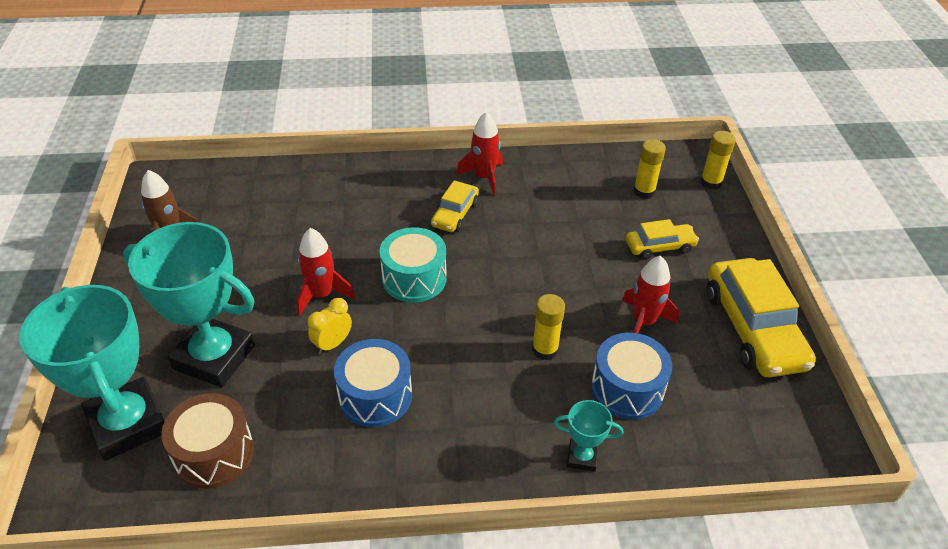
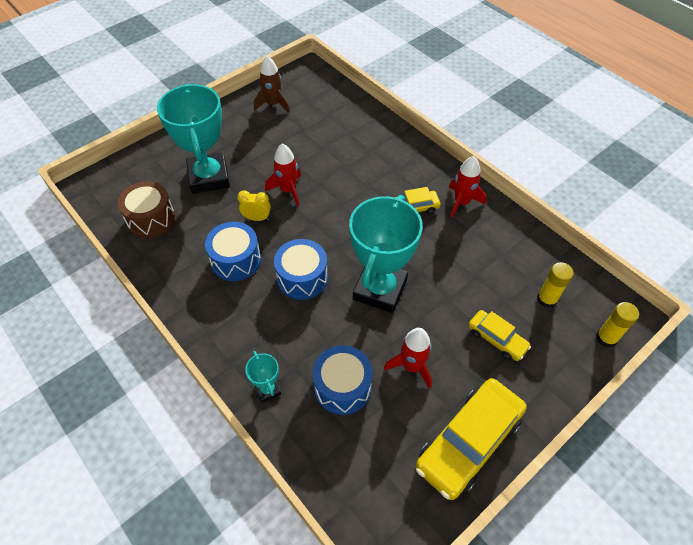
camera: 55 degrees right, 10 degrees up
turquoise trophy [19,285,165,461] -> turquoise trophy moved to [349,195,423,313]
turquoise drum [379,227,447,302] -> none
yellow glue stick [532,294,565,360] -> none
none -> blue drum [274,239,328,300]

